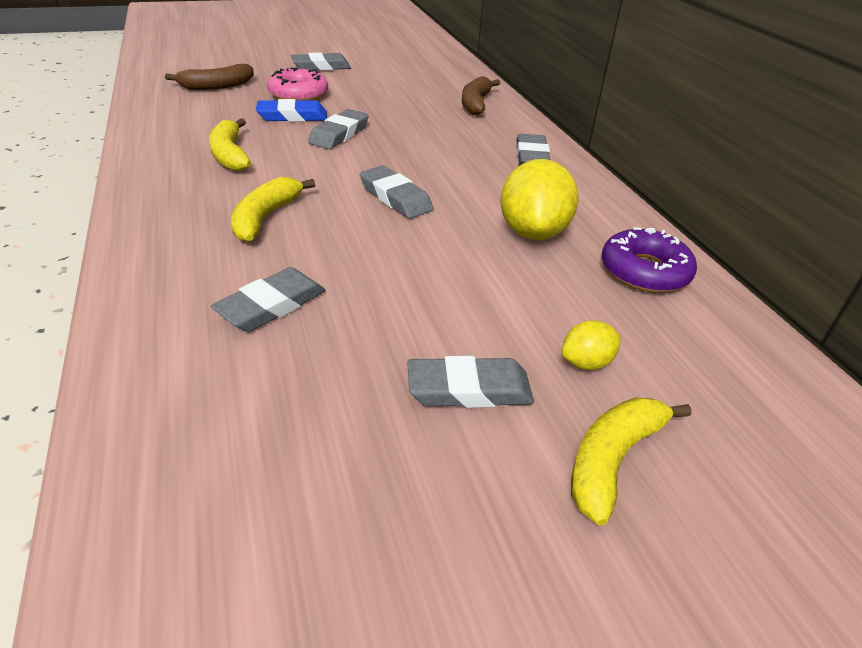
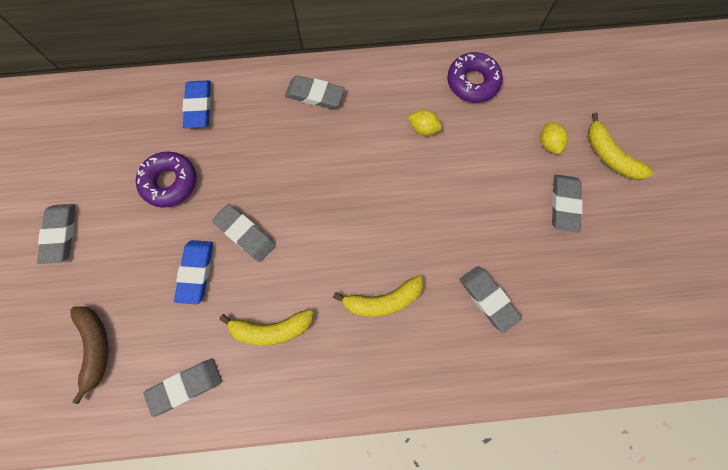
camera: 75 degrees left, 35 degrees up
yellow banana [231,177,315,242] -> yellow banana turned 45 degrees counterclockwise [333,276,423,317]
pink donut [267,68,328,100] -> none
grey eraser [360,166,433,219] -> grey eraser moved to [144,359,222,417]
brown banana [462,76,500,115] -> blue eraser [182,80,211,128]
yellow lemon [500,159,579,240] -> yellow lemon [408,110,442,136], size x0.50
none -> purple donut [136,151,196,208]

